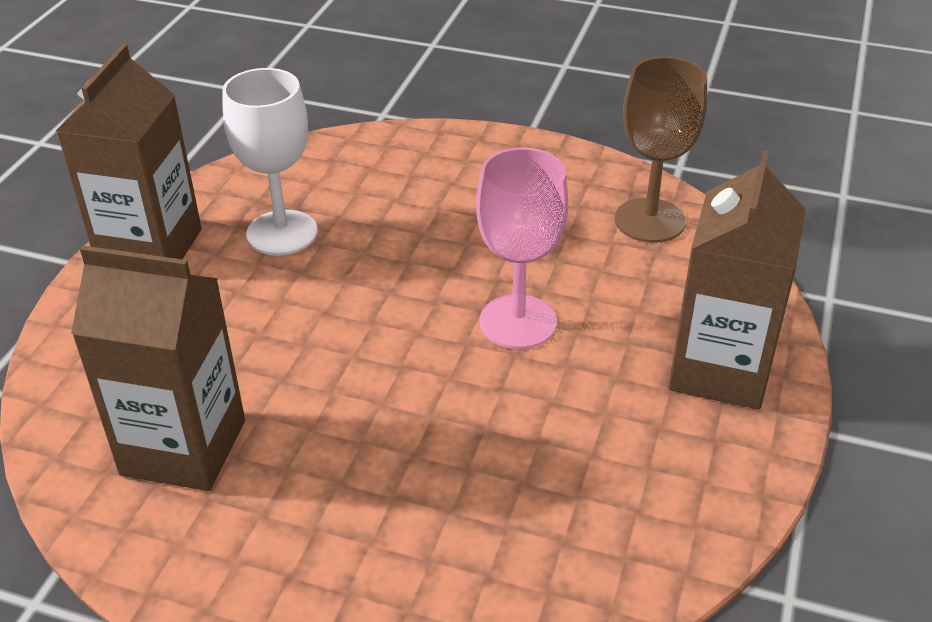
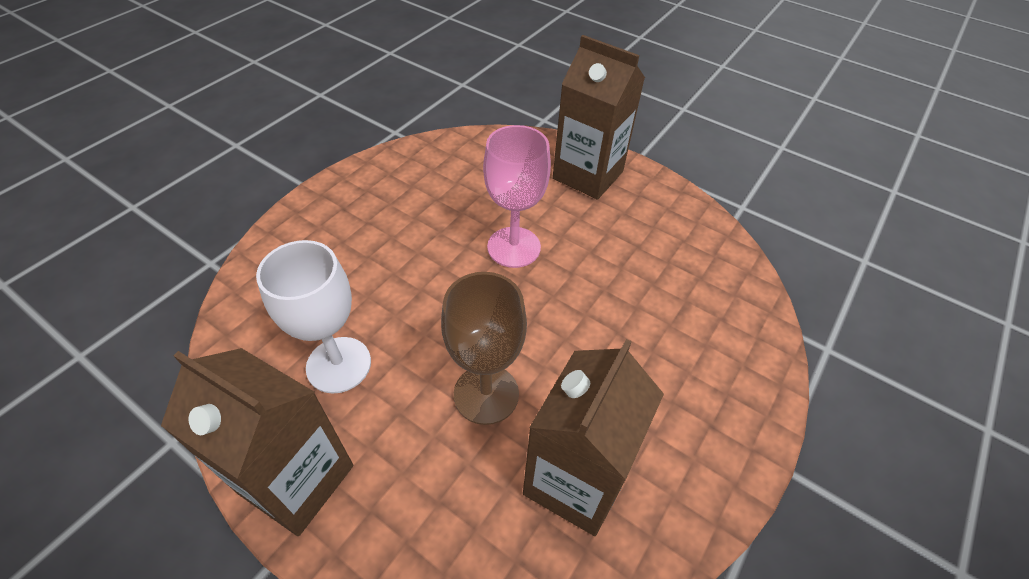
camera: 75 degrees left, 10 degrees up
brown goblet [615,56,707,243] -> brown goblet moved to [441,272,527,425]

